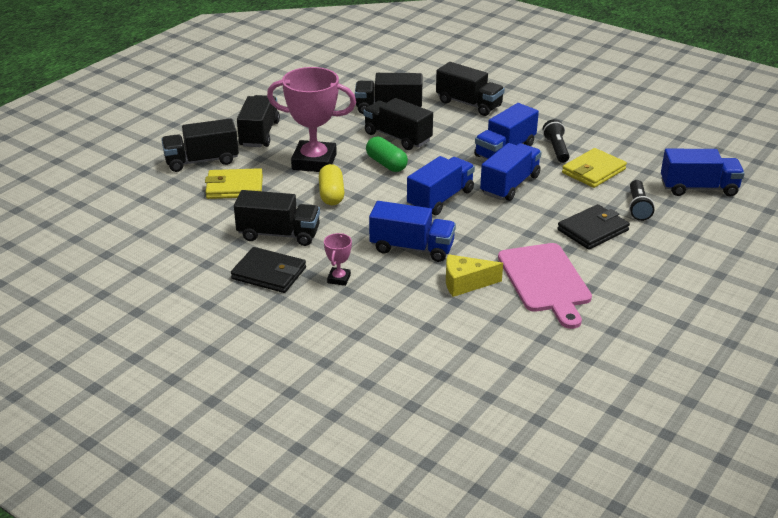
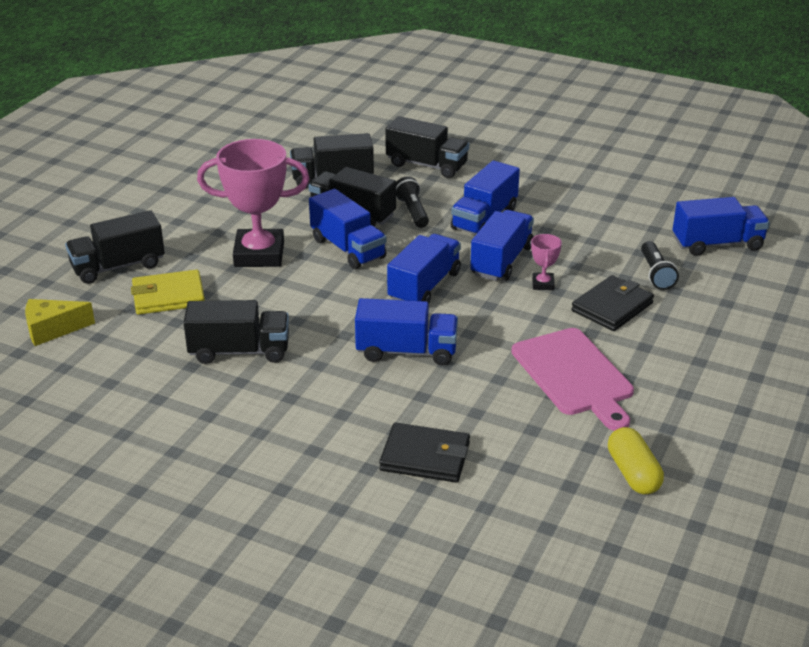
camera: 10 degrees left, 0 degrees up
black wallet [231,247,306,293] -> black wallet moved to [379,423,470,483]
black truck [237,95,280,147] -> none
yellow capsule [319,164,345,205] -> yellow capsule moved to [608,427,664,494]
pink trophy [324,233,352,286] -> pink trophy moved to [531,234,562,290]
green capsule [366,137,408,172] -> blue truck [309,189,386,269]
yellow cheese [446,254,503,297] -> yellow cheese moved to [25,299,95,346]
black flashlight [543,119,569,163] -> black flashlight moved to [396,176,429,228]
yellow wallet [562,148,627,188] -> none

